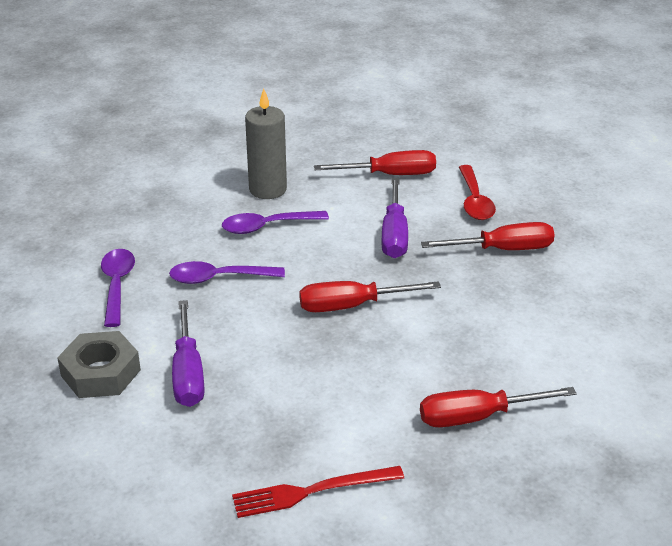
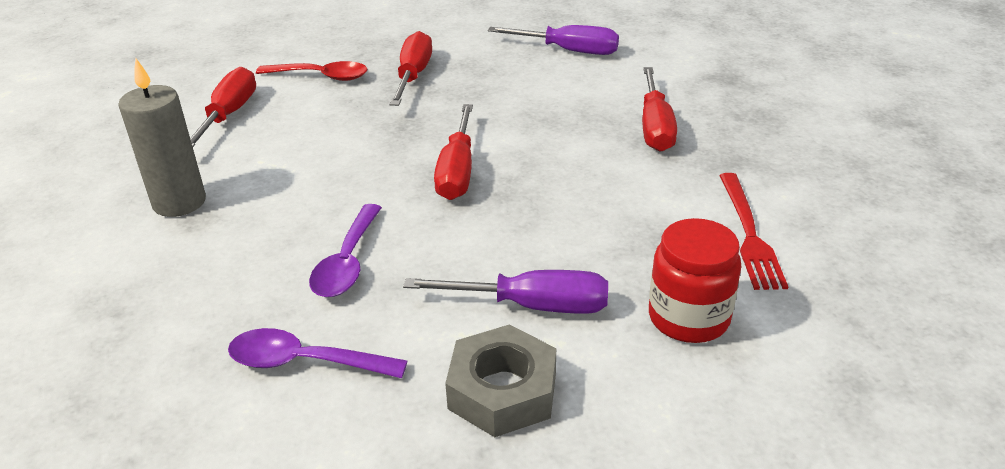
camera: 75 degrees left, 0 degrees up
purple spoon [222,211,329,234] -> none
purple screwdriver [381,178,408,258] -> purple screwdriver moved to [488,25,619,55]
none -> red jar [649,218,741,343]

